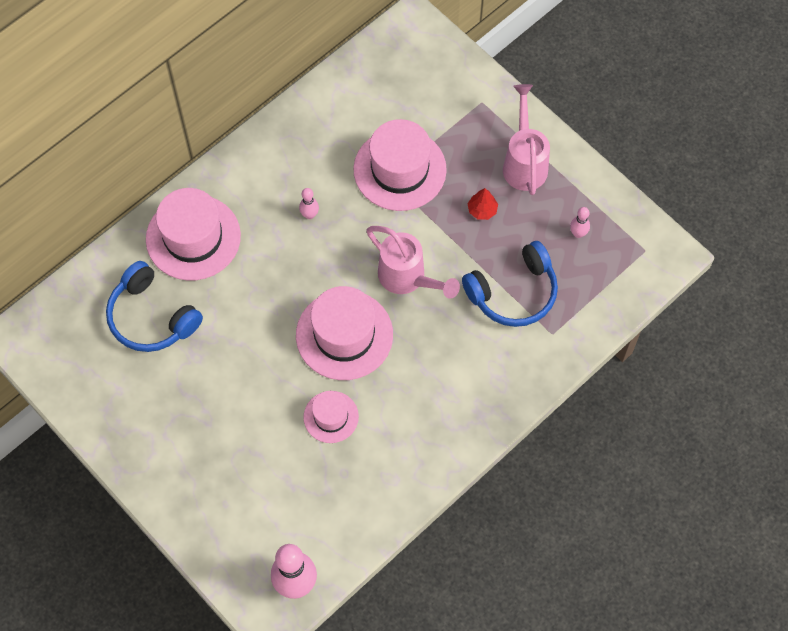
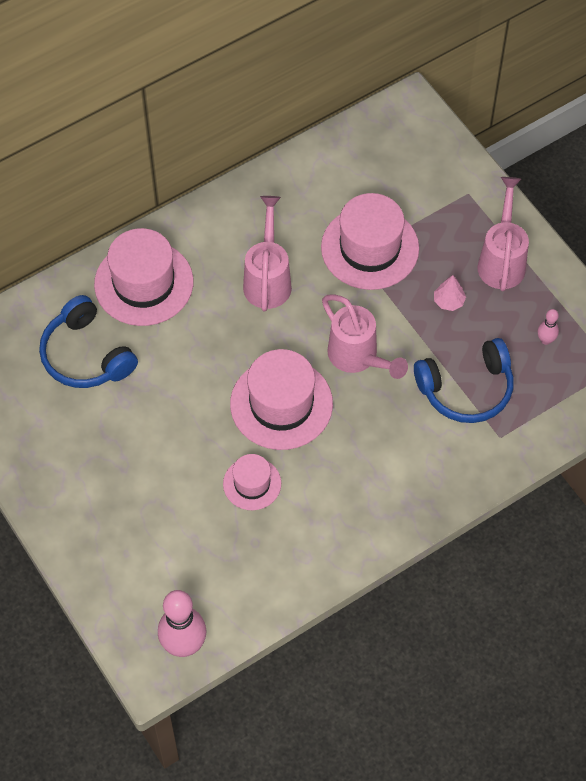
camera: 10 degrees right, 5 degrees down
pink bowling pin [299,188,319,219] -> pink watering can [243,196,292,312]
red tree [468,188,498,220] -> pink tree [434,275,466,311]

